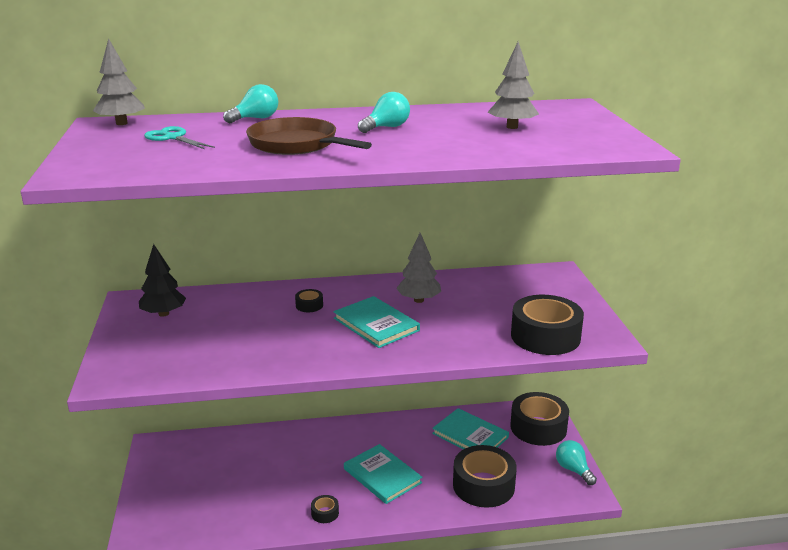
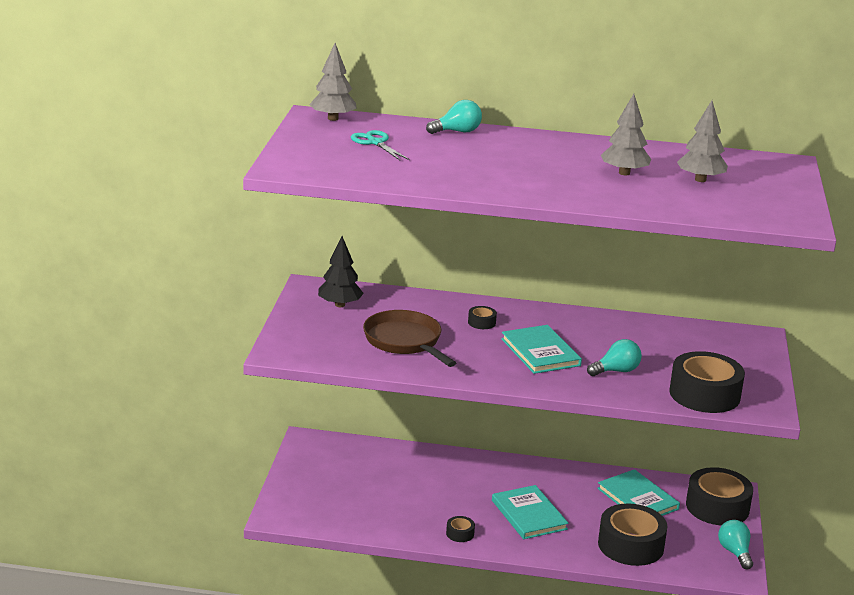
camera: 15 degrees right, 0 degrees up
brown pan [246,117,372,155] -> brown pan moved to [363,310,456,367]
turquoise light bulb [358,92,410,133] -> turquoise light bulb moved to [587,339,642,376]
grey tree [396,233,441,303] -> grey tree moved to [601,94,651,175]

